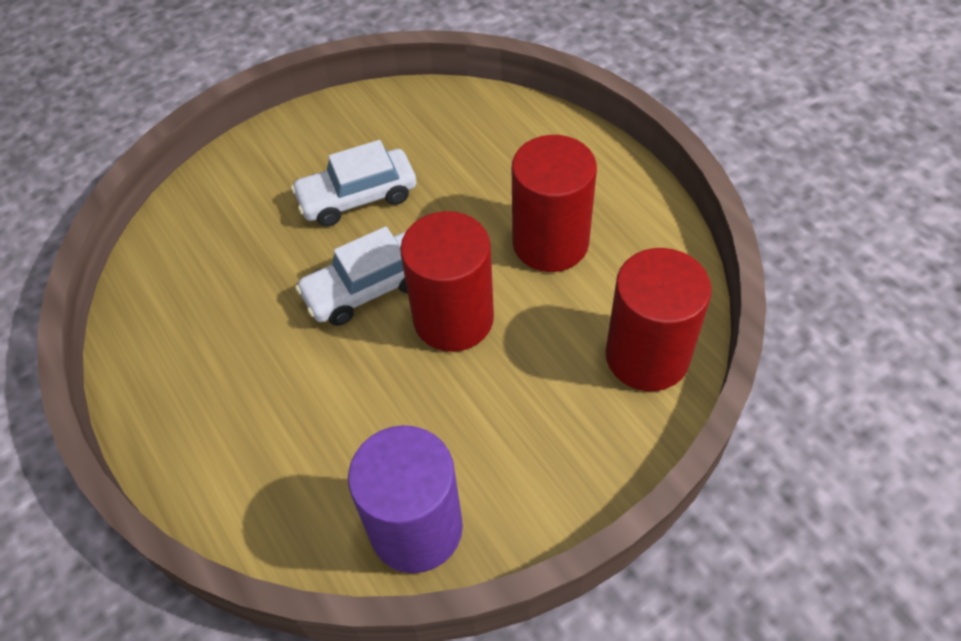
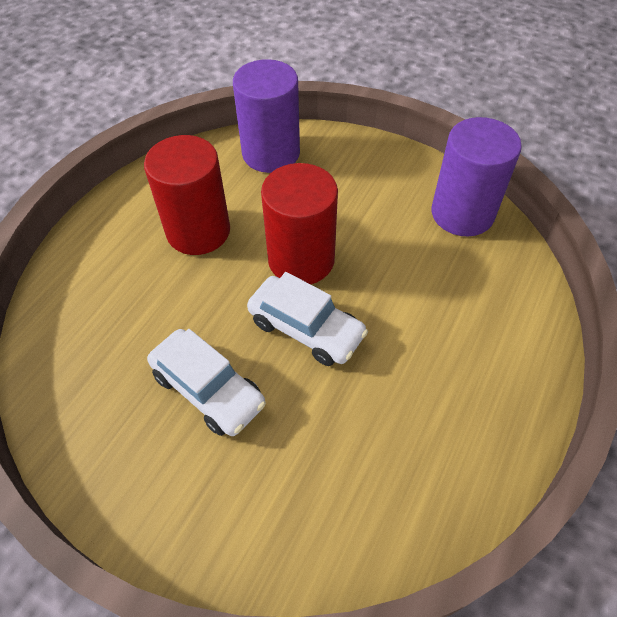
camera: 120 degrees left, 0 degrees up
red cylinder [605,248,712,391] -> purple cylinder [233,59,300,173]

